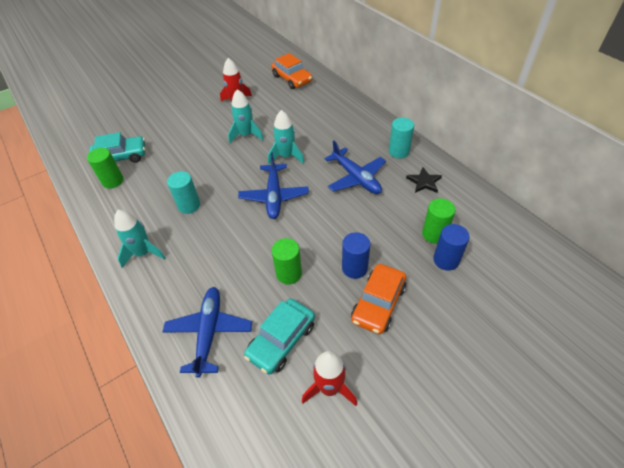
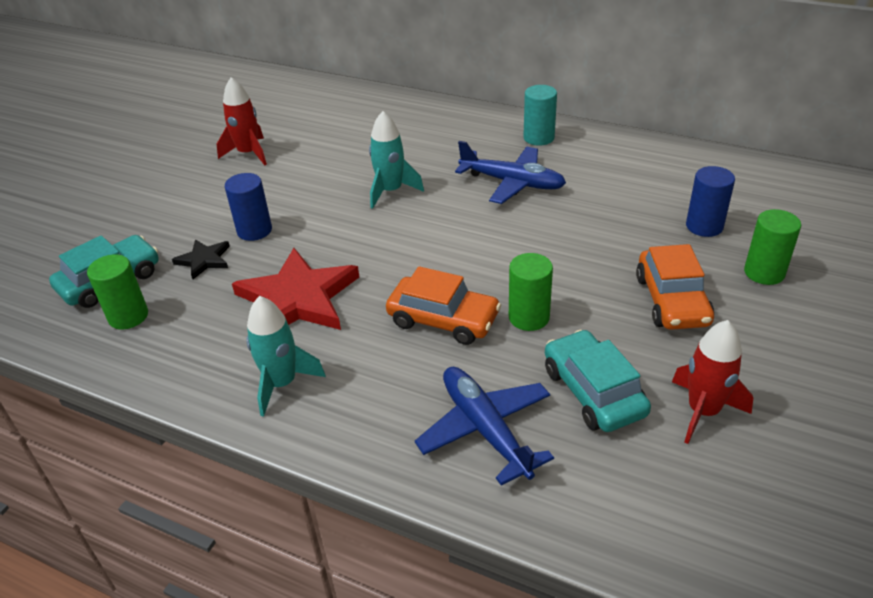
camera: 30 degrees left, 10 degrees down
turquoise cylinder [167,171,200,214] -> red star [232,248,359,330]
turquoise rocket [228,89,264,143] -> none
blue plane [238,152,309,219] -> none
turquoise car [244,298,315,375] -> turquoise car turned 150 degrees clockwise [545,330,651,432]
orange car [271,53,312,89] -> orange car moved to [386,266,501,345]
blue cylinder [342,232,370,279] -> blue cylinder moved to [225,173,272,241]
black star [406,167,442,193] -> black star moved to [172,239,230,279]
green cylinder [422,198,456,244] -> green cylinder moved to [744,209,801,285]

